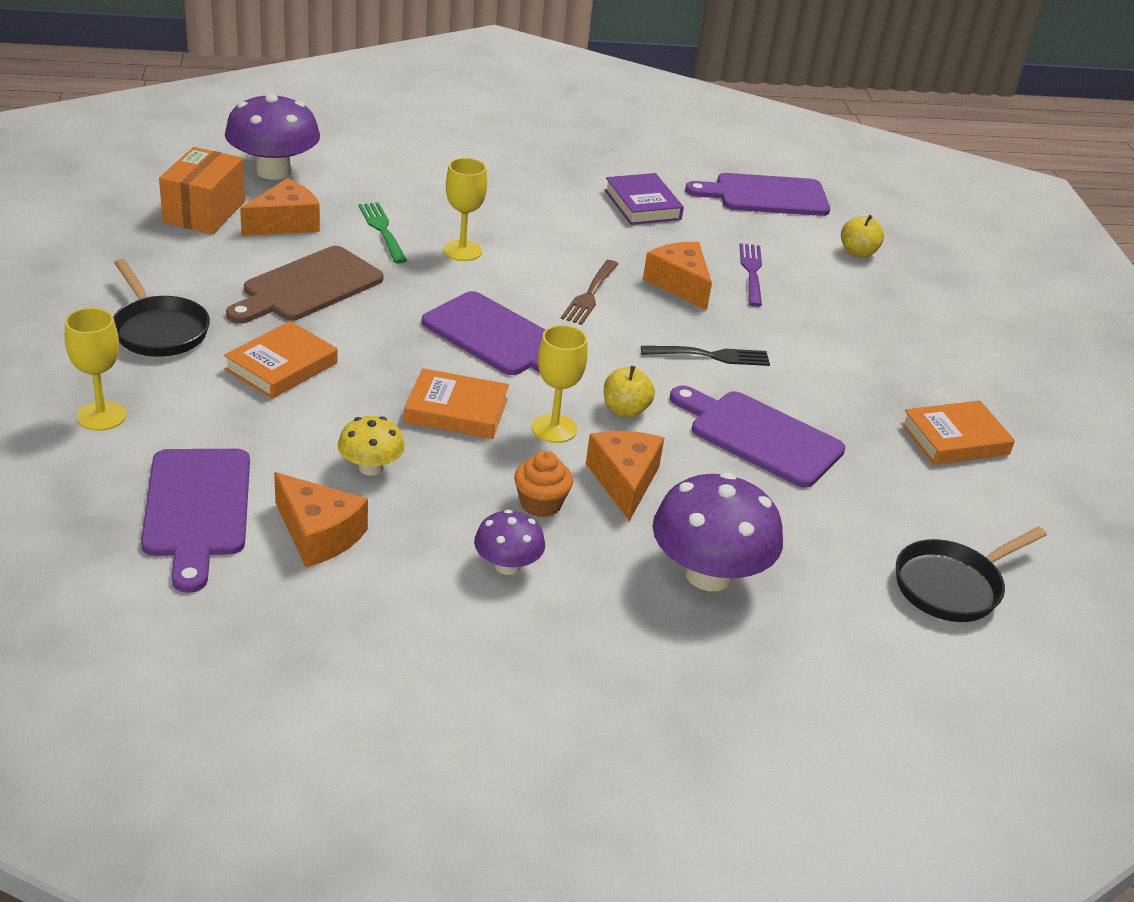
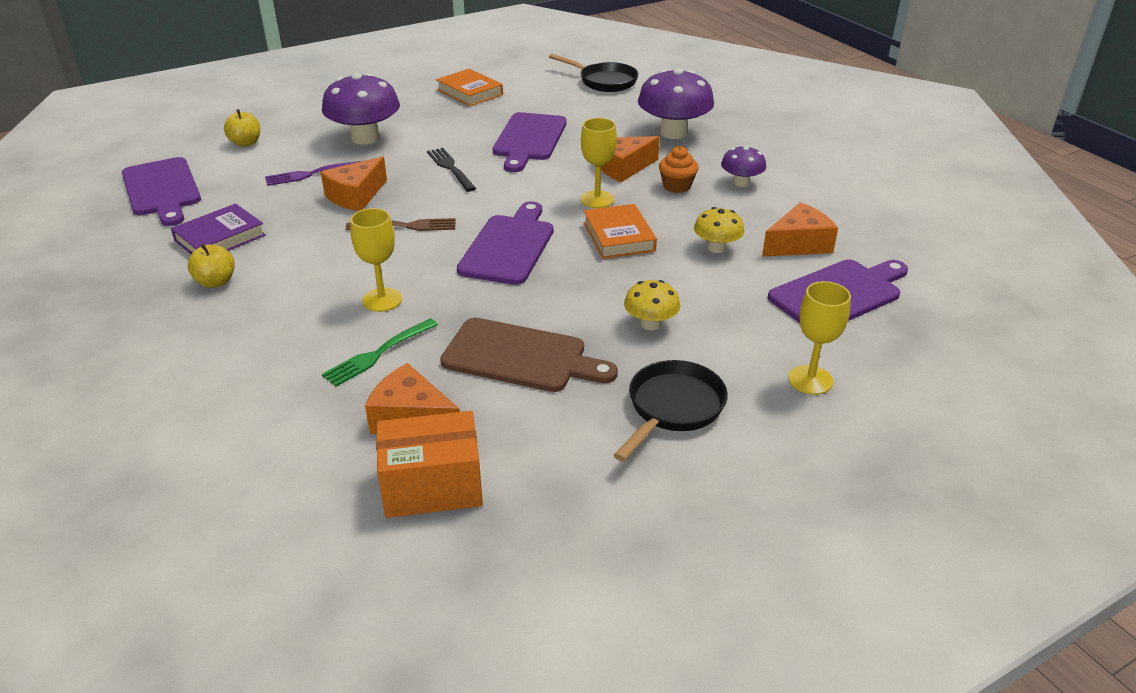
camera: 110 degrees left, 0 degrees up
orange book [224,321,337,399] -> yellow mushroom [624,280,680,330]
purple mushroom [225,93,320,180] -> purple mushroom moved to [322,73,400,145]
orange cheese [274,472,368,567] -> orange cheese turned 45 degrees clockwise [762,202,838,257]
yellow apple [604,366,655,417] -> yellow apple moved to [188,244,235,288]

